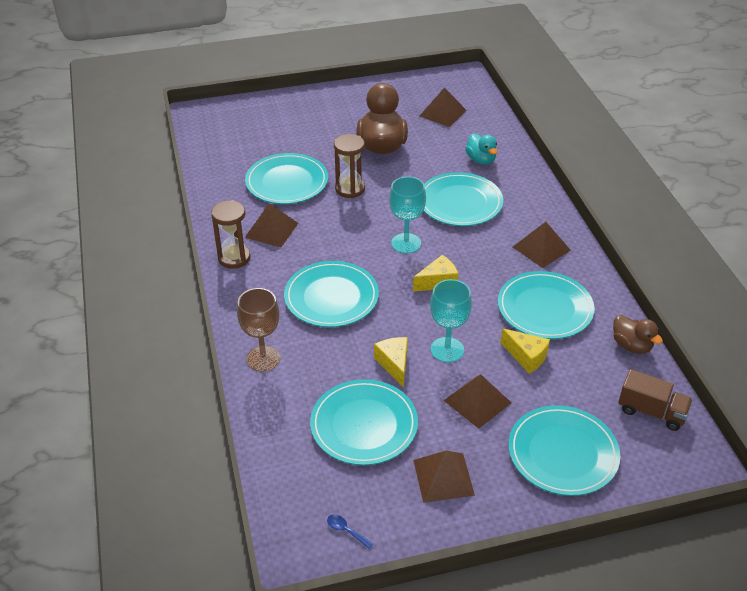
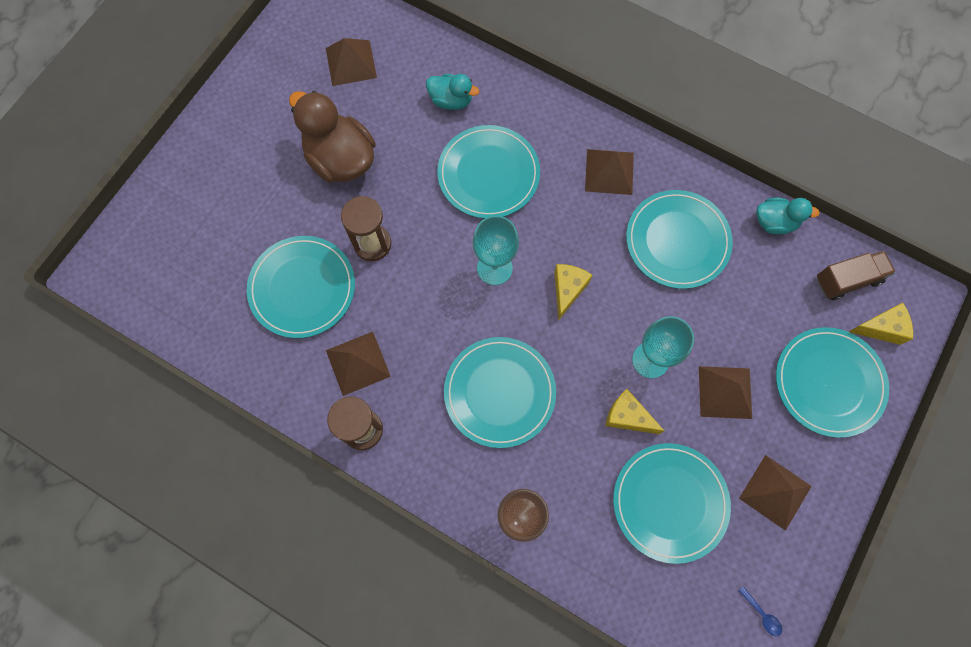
camera: 45 degrees left, 30 degrees up
blue spoon [327,515,373,549] -> blue spoon turned 120 degrees counterclockwise [738,586,782,636]
yellow cheese [500,329,550,374] -> yellow cheese moved to [849,303,913,345]
brown duck [613,315,663,354] -> turquoise duck [756,198,820,235]

